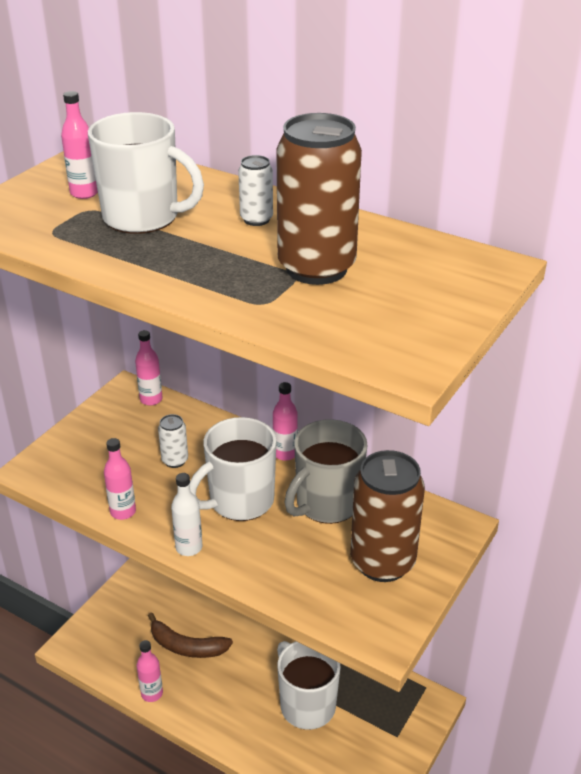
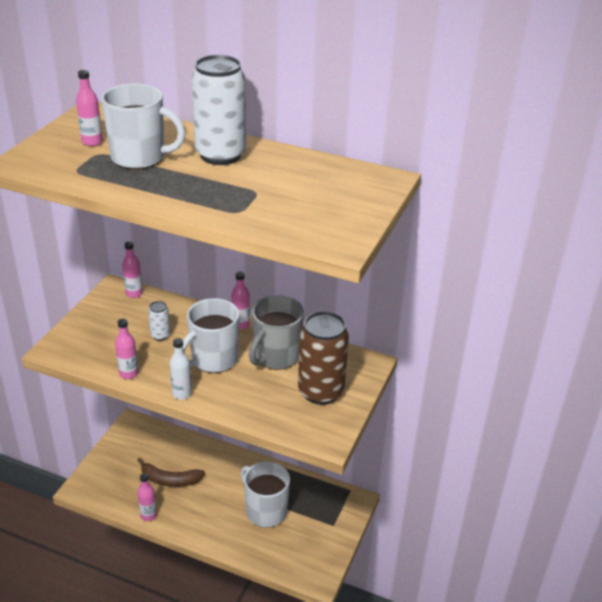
camera: 10 degrees left, 0 degrees up
white can [238,155,273,226] -> white can [191,55,246,165], size x2.18
brown can [276,113,362,285] -> none

